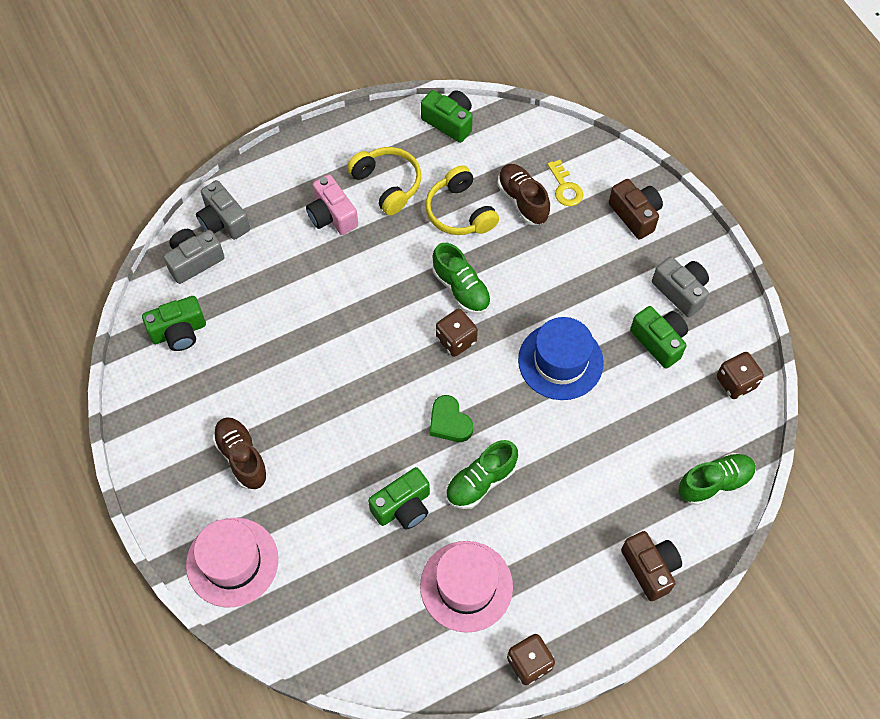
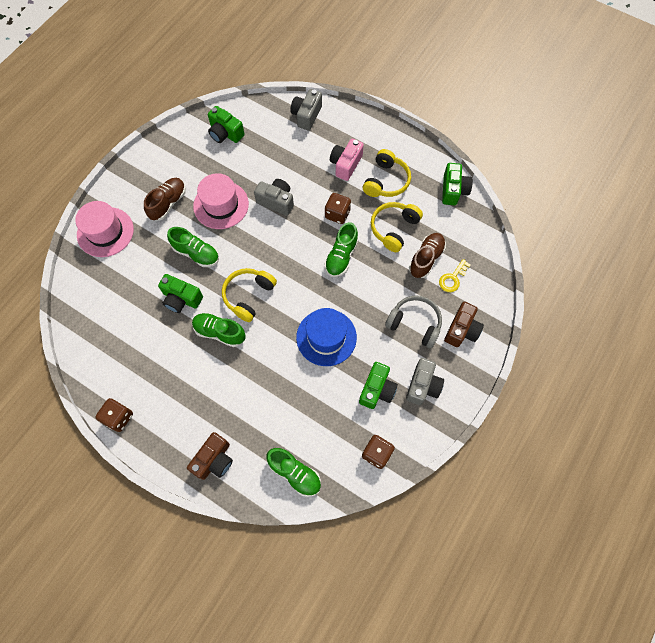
camera: 60 degrees right, 5 degrees up
grey camera [163,229,224,284] -> grey camera moved to [254,179,294,216]
pink hat [420,541,513,633] -> pink hat moved to [193,173,249,229]
green heart [430,395,473,442] -> yellow headphones [222,268,277,322]
brown dice [436,309,478,357] -> brown dice moved to [325,193,351,224]
none -> green shoe [167,227,219,267]
none -> grey headphones [385,295,442,348]

